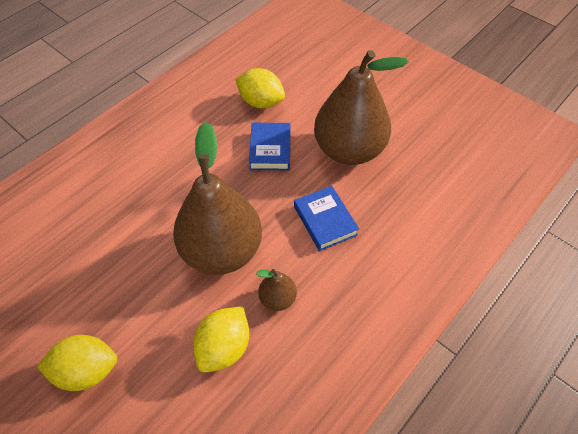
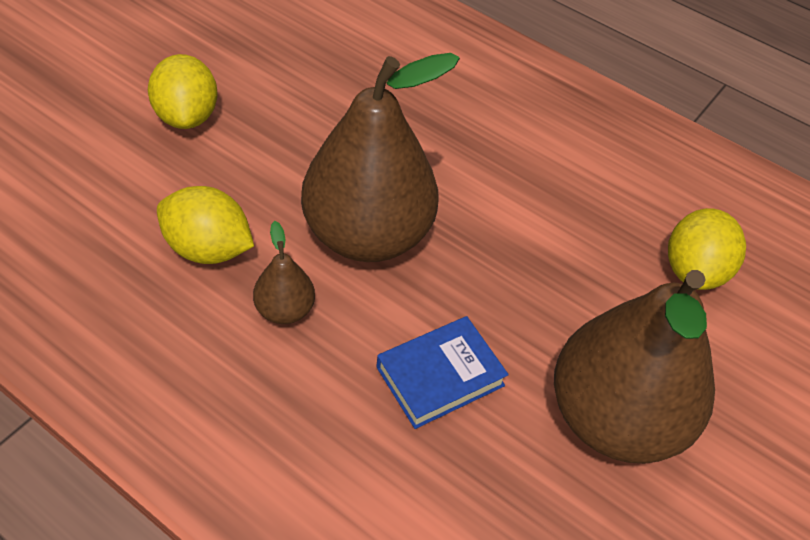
camera: 80 degrees right, 5 degrees down
blue book [249,123,290,170] -> none

